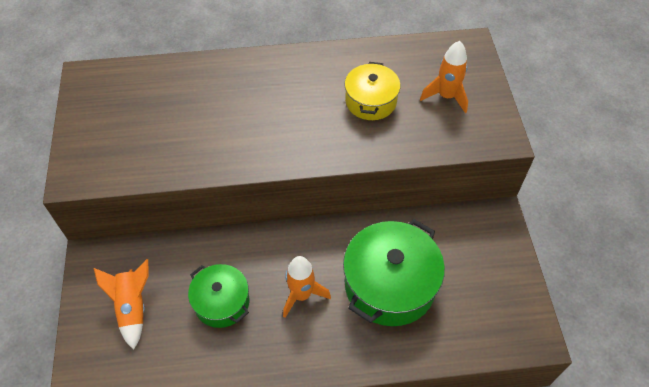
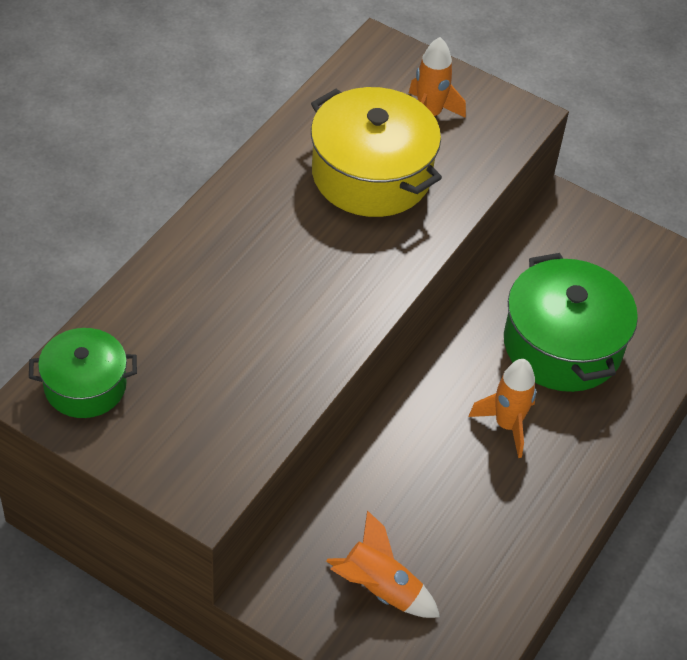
camera: 55 degrees left, 5 degrees down
green pot [188,264,249,328] -> green pot moved to [29,328,137,418]
yellow pot [345,62,400,120] -> yellow pot [311,87,442,217], size x1.67

